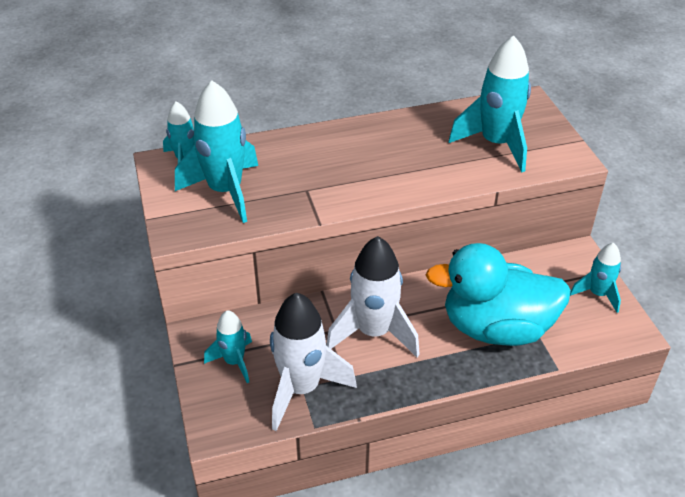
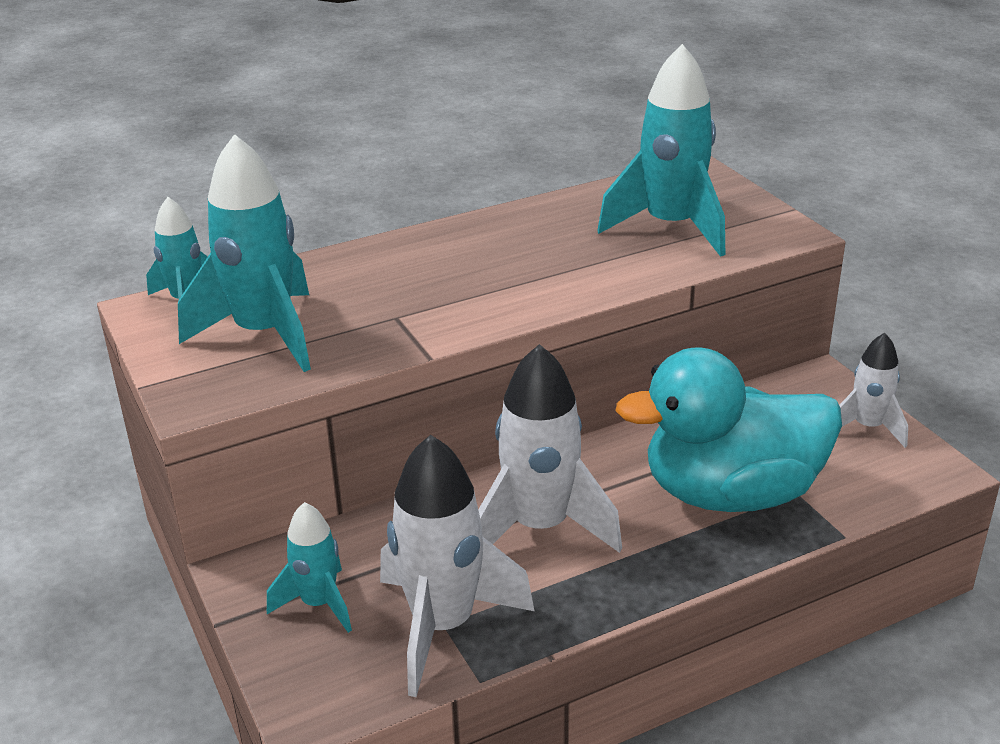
camera: 10 degrees left, 10 degrees down
turquoise rocket [570,243,621,313] -> white rocket [839,333,908,448]

